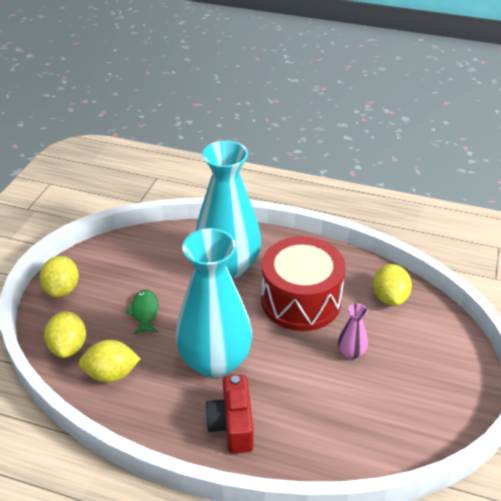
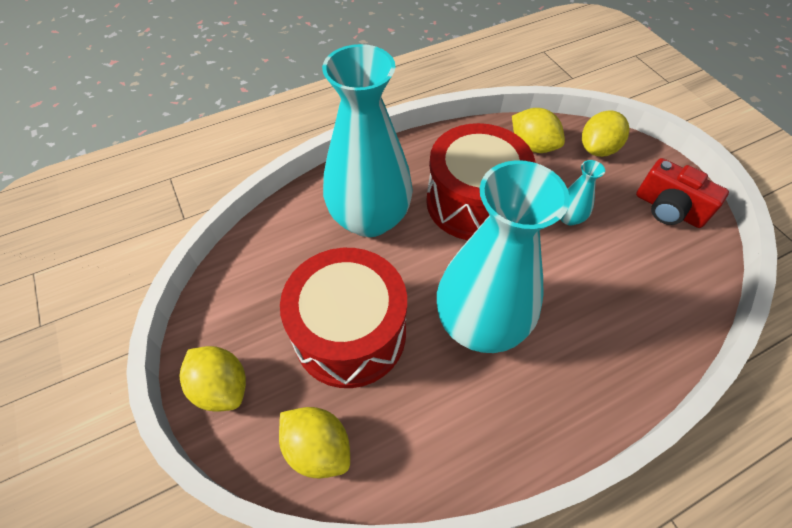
camera: 45 degrees left, 15 degrees up
yellow lemon [79,340,140,382] -> yellow lemon moved to [582,110,630,157]
green fish [126,290,158,335] -> red drum [280,248,407,388]
red camera [205,375,254,454] -> red camera moved to [636,158,729,228]
pink vase [338,303,368,359] -> turquoise vase [560,160,605,225]

